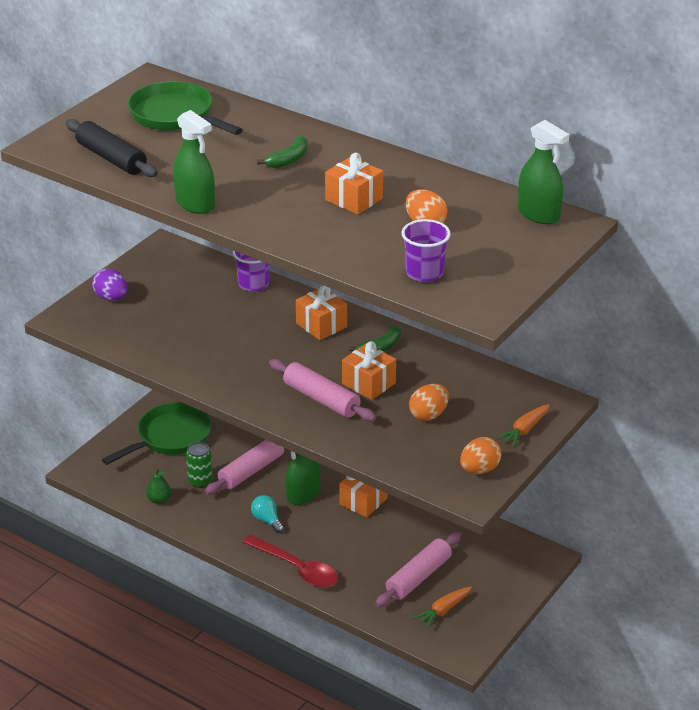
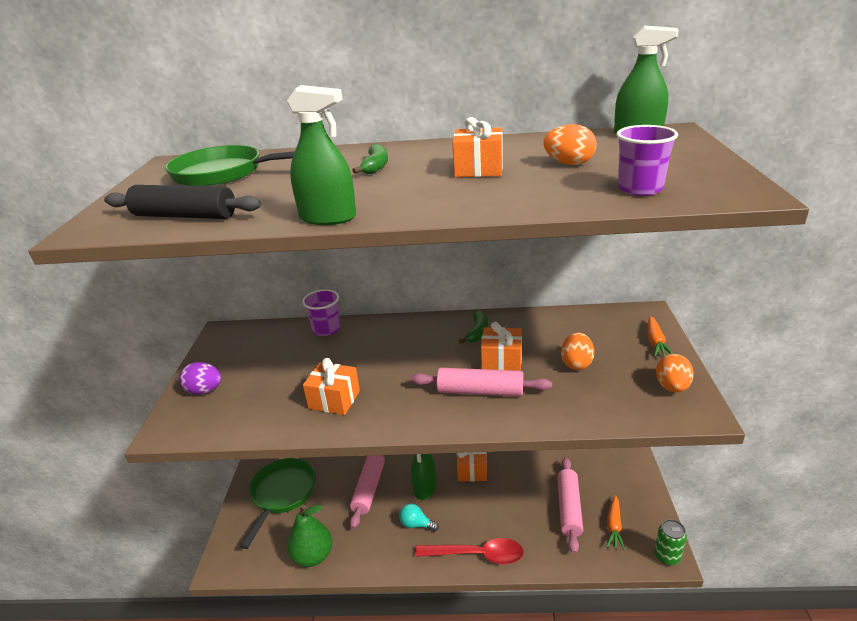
camera: 30 degrees left, 5 degrees down
green pear [146,468,171,504] -> green pear [287,505,332,567], size x1.84
green can [186,442,213,488] -> green can moved to [654,519,687,566]
orange gift [296,285,347,340] -> orange gift moved to [303,358,360,415]

